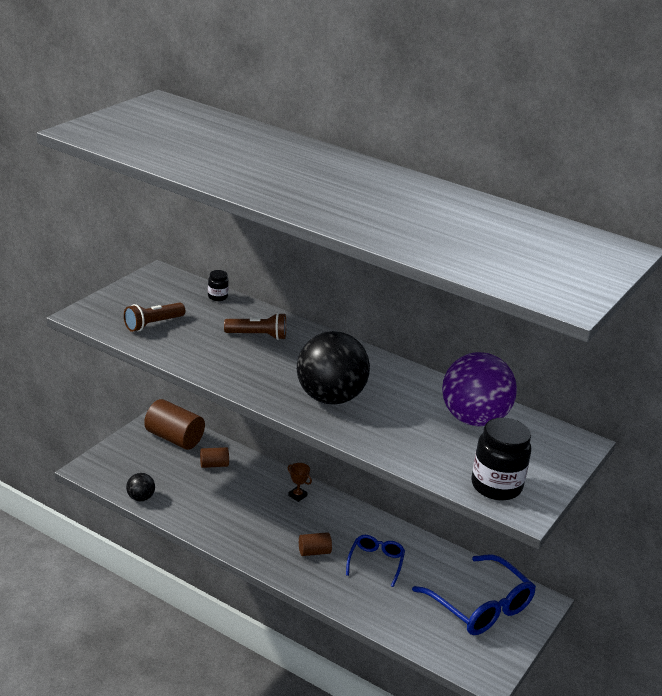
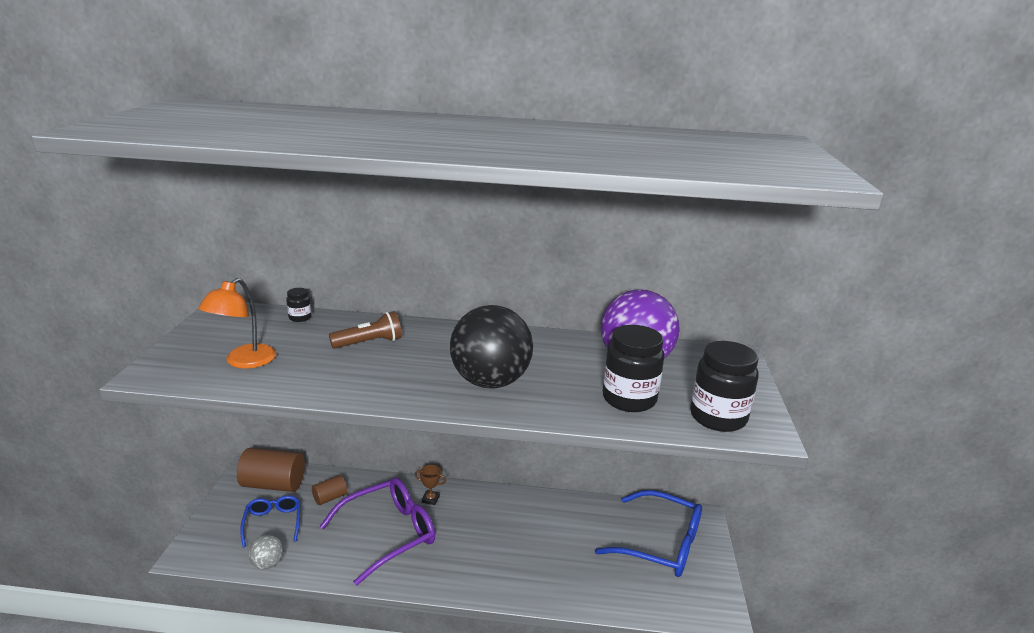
camera: 25 degrees left, 5 degrees down
brown flashlight [124,302,185,332] -> orange lamp [198,278,276,369]
black ball [126,473,155,501] -> grey ball [248,535,284,569]
brown cylinder [299,532,332,556] -> none
blue glasses [346,535,405,587] -> blue glasses moved to [240,496,300,547]
none -> purple glasses [319,478,435,586]
none -> black jar [602,325,664,412]

